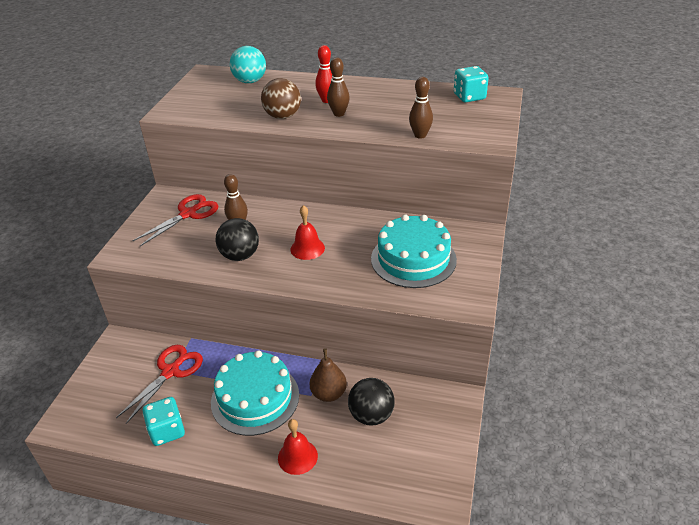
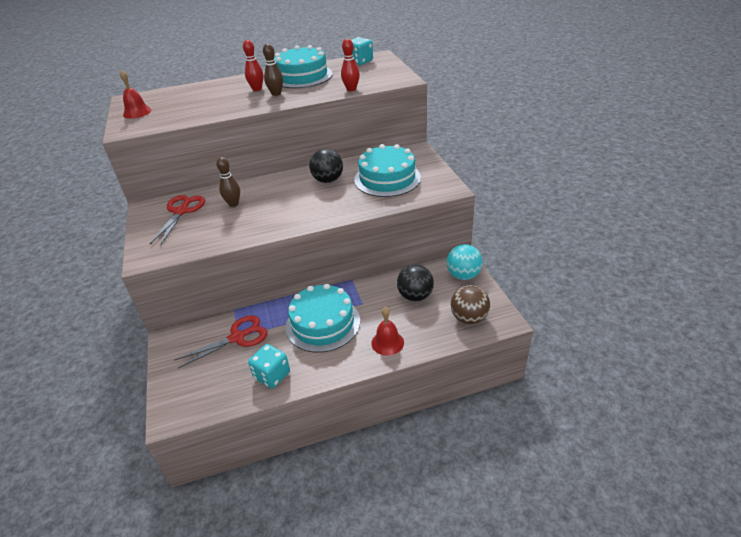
camera: 30 degrees left, 0 degrees up
red scissors [116,345,203,424] -> red scissors turned 60 degrees clockwise [174,315,268,368]
black ball [215,218,259,261] -> black ball moved to [309,149,343,183]
turquoise ball [230,46,266,83] -> turquoise ball moved to [447,244,483,280]
brown ball [261,78,301,119] -> brown ball moved to [451,285,490,324]
red bell [290,205,325,260] -> red bell moved to [120,70,152,119]
brown pear [309,348,347,402] -> none
brown bowling pin [409,77,433,139] -> red bowling pin [341,39,360,91]
none -> turquoise cake [274,45,333,88]

